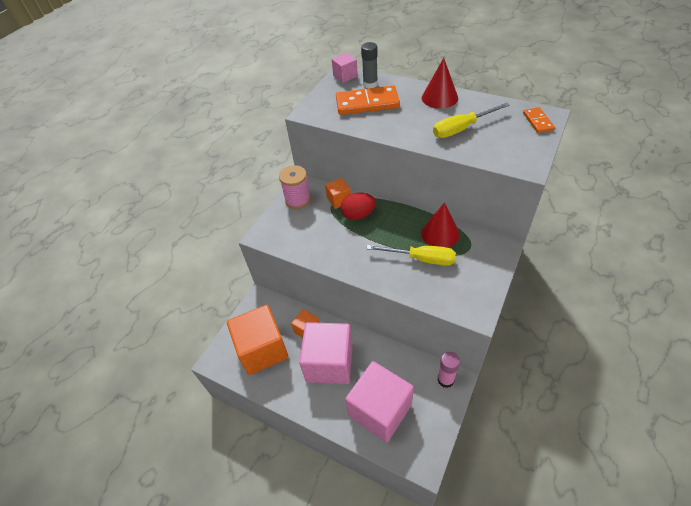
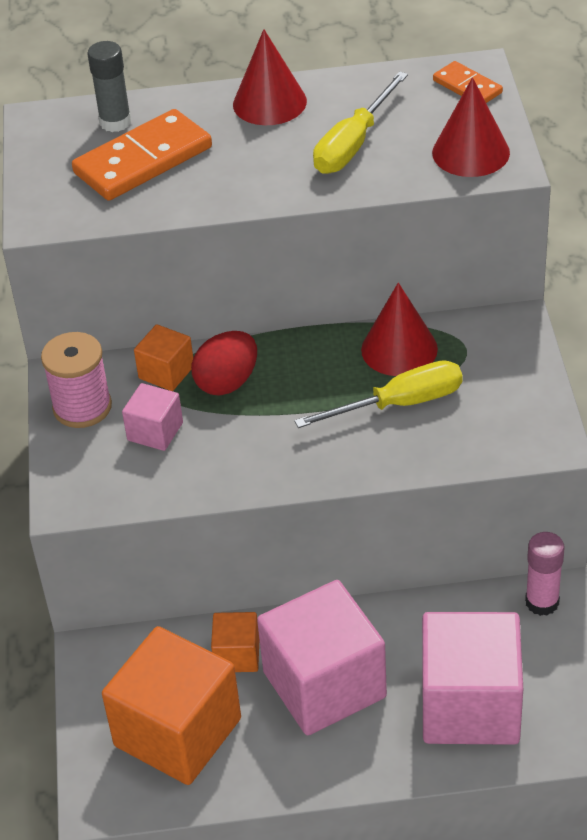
camera: 35 degrees left, 5 degrees down
pink cube [332,53,358,83] -> pink cube moved to [122,383,183,451]
none -> red cone [432,77,510,177]

